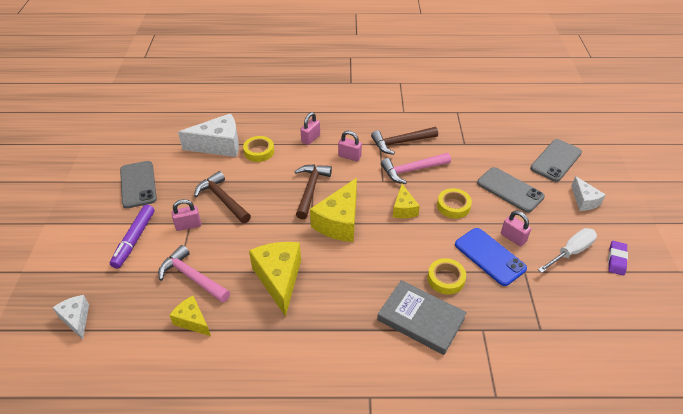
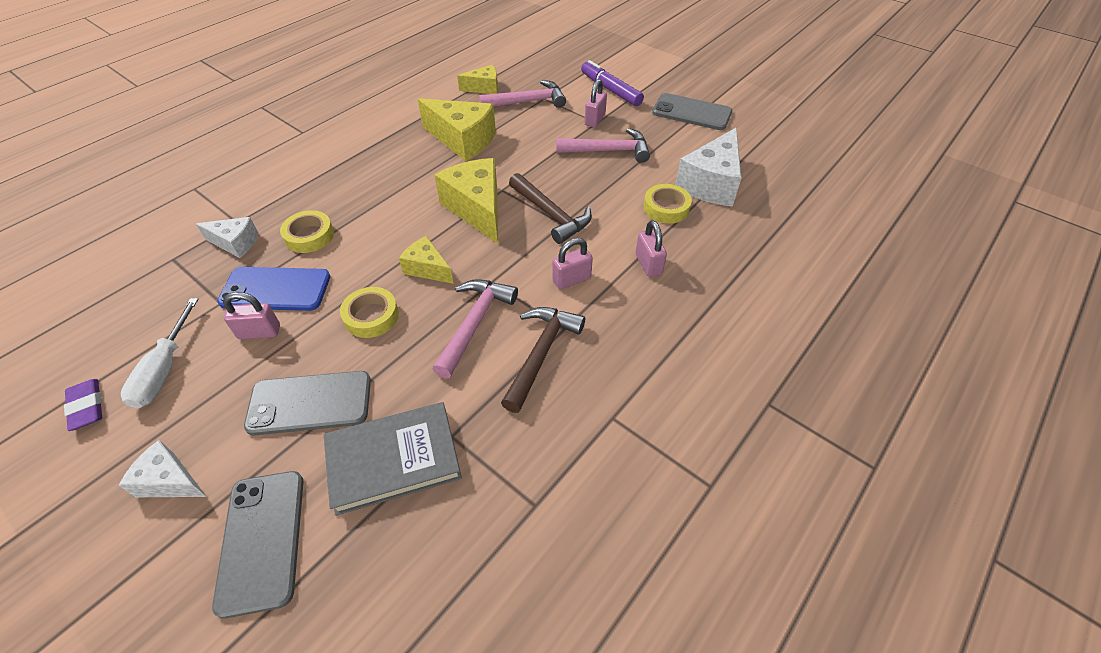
camera: 130 degrees right, 5 degrees up
white cheese [53,295,89,340] -> white cheese moved to [196,217,258,258]
brown hammer [194,171,251,223] -> pink hammer [556,128,650,163]
grey book [377,280,467,355] -> grey book moved to [324,402,462,516]

